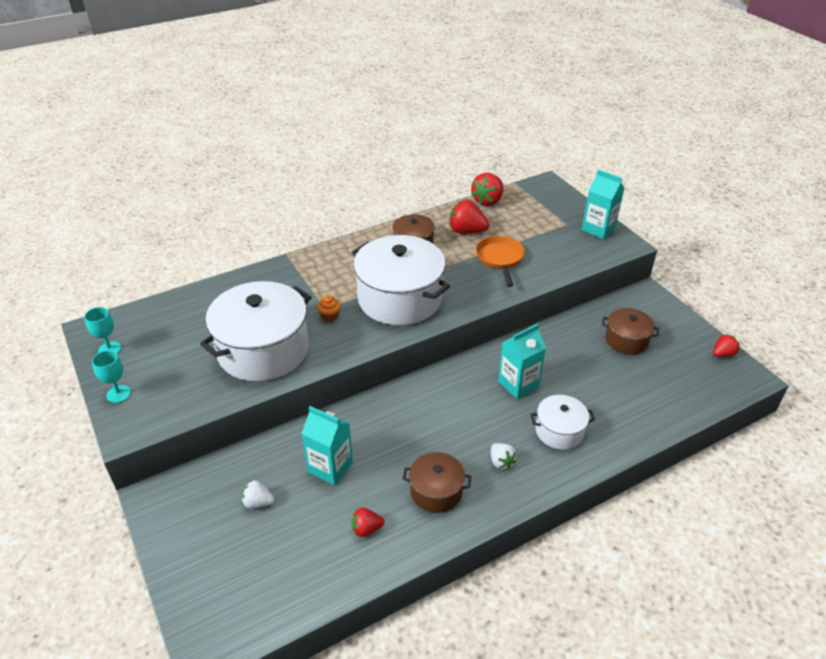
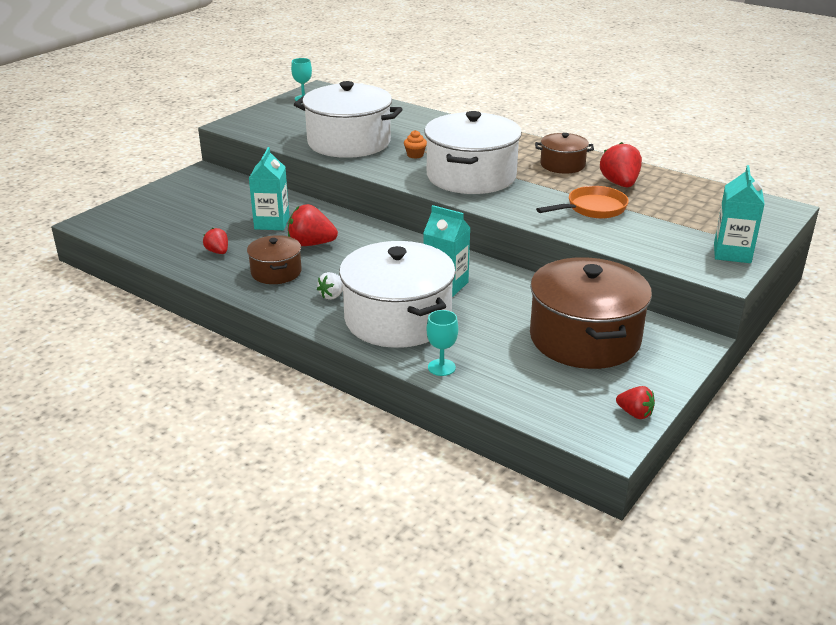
camera: 65 degrees right, 10 degrees down
turquoise goblet [92,350,131,403] -> turquoise goblet moved to [426,310,458,376]
white strawberry [242,480,274,508] -> none
red strawberry [471,173,503,206] -> red strawberry moved to [288,204,338,246]
white pot [530,395,595,450] -> white pot [339,241,456,348], size x1.95
brown pot [602,308,659,355] -> brown pot [530,257,652,369], size x1.95

